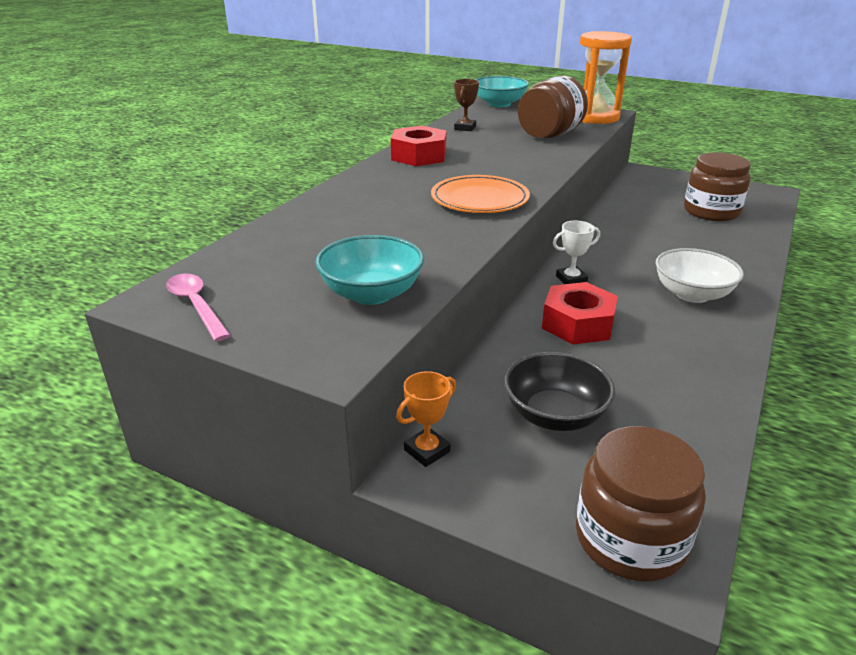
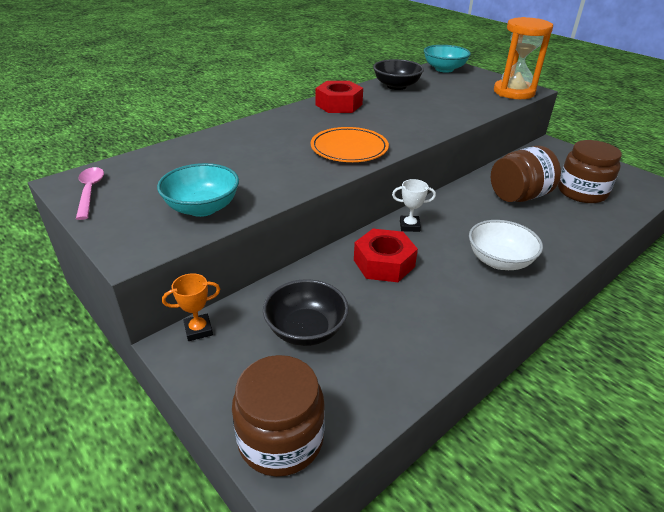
camera: 20 degrees right, 5 degrees up
brown trophy [454,79,479,131] -> black bowl [373,59,424,90]
brown jar [518,75,588,138] -> brown jar moved to [491,146,561,202]

